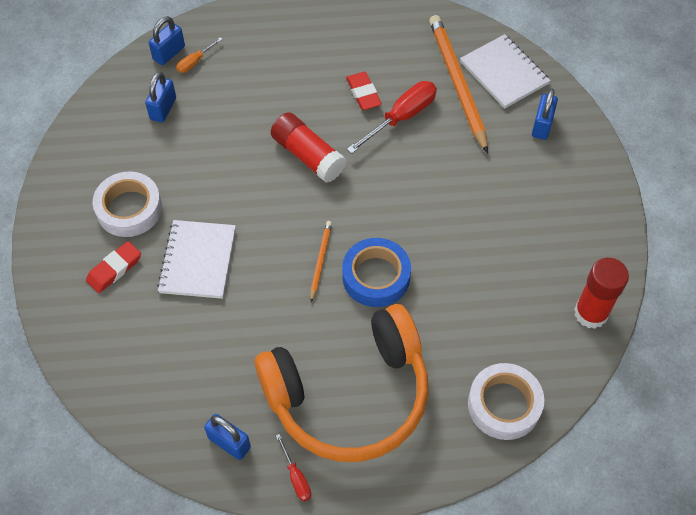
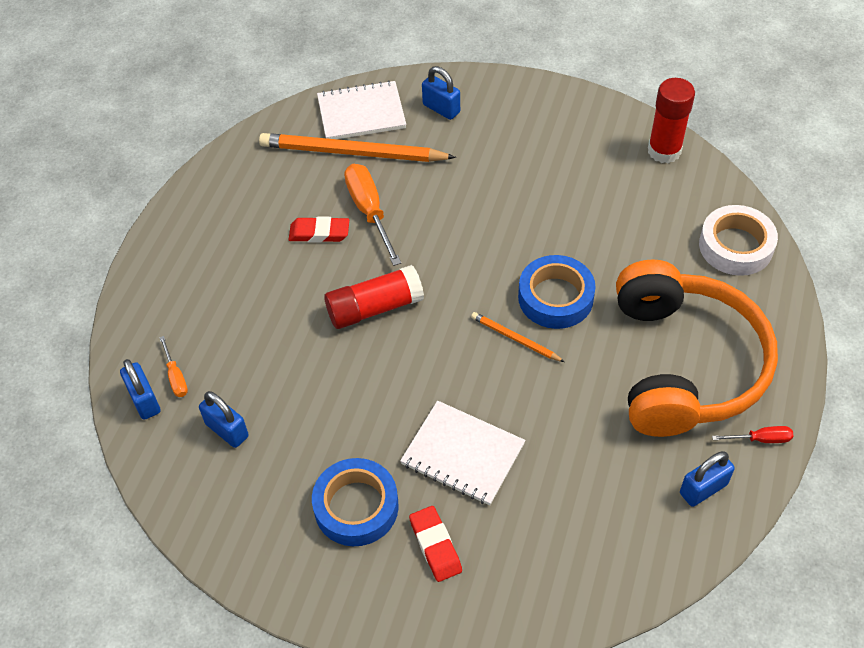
camera: 65 degrees left, 5 degrees down
white tape [93,171,162,237] -> blue tape [312,458,399,546]
red screwdriver [347,81,437,154] -> orange screwdriver [344,164,401,266]

